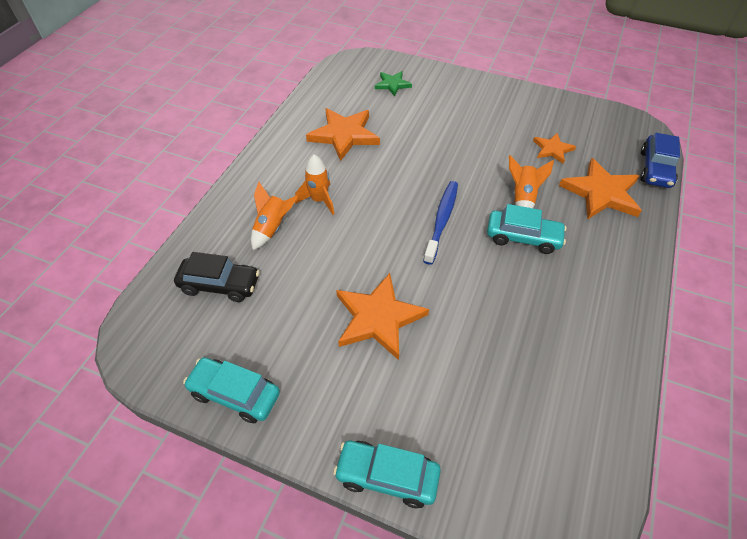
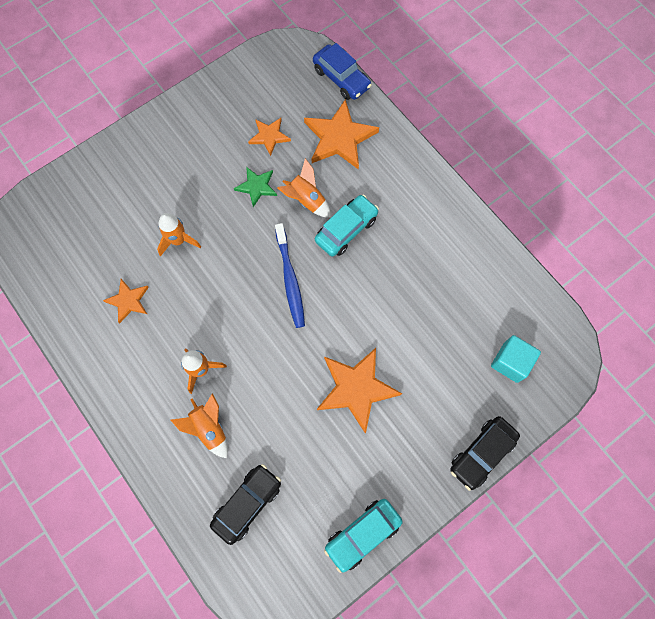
camera: 60 degrees left, 20 degrees up
orange star [306,108,380,161] -> orange star [103,279,149,323], size x0.56
turquoise car [333,441,441,508] -> black car [450,416,520,491]
green star [375,71,412,96] -> green star moved to [234,167,277,207]
blue toothbrush [423,181,458,265] -> blue toothbrush turned 150 degrees counterclockwise [275,223,305,328]
none -> orange rocket [157,213,201,257]
none -> turquoise cube [491,335,541,383]

